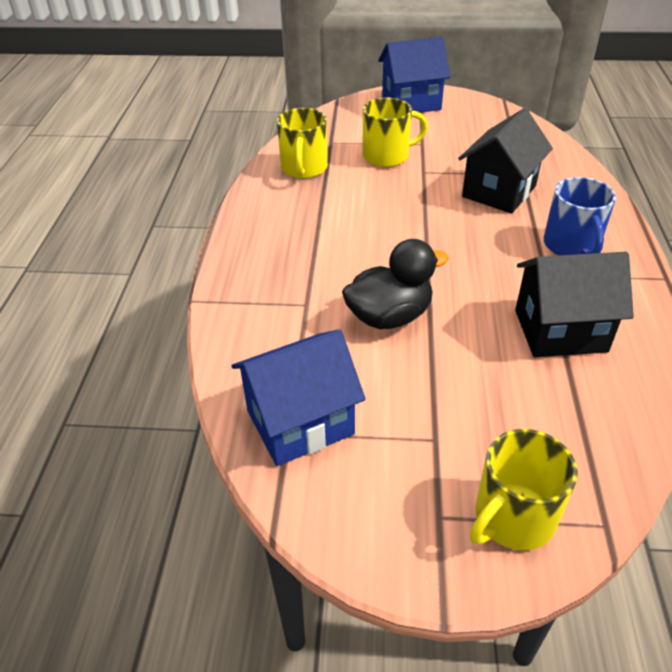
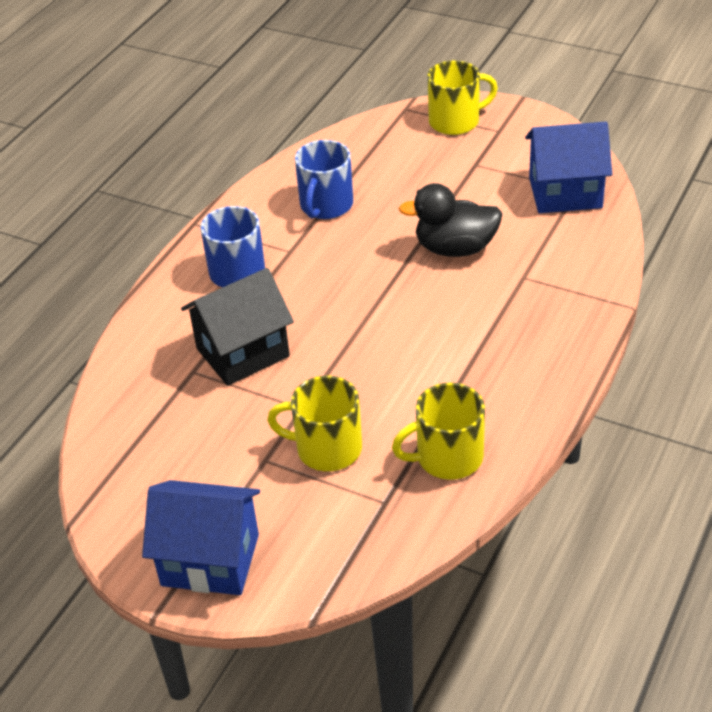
camera: 155 degrees left, 0 degrees up
yellow mug [277,108,328,179] -> yellow mug turned 135 degrees counterclockwise [392,383,485,480]
black house [515,252,634,357] -> blue mug [295,140,353,219]

